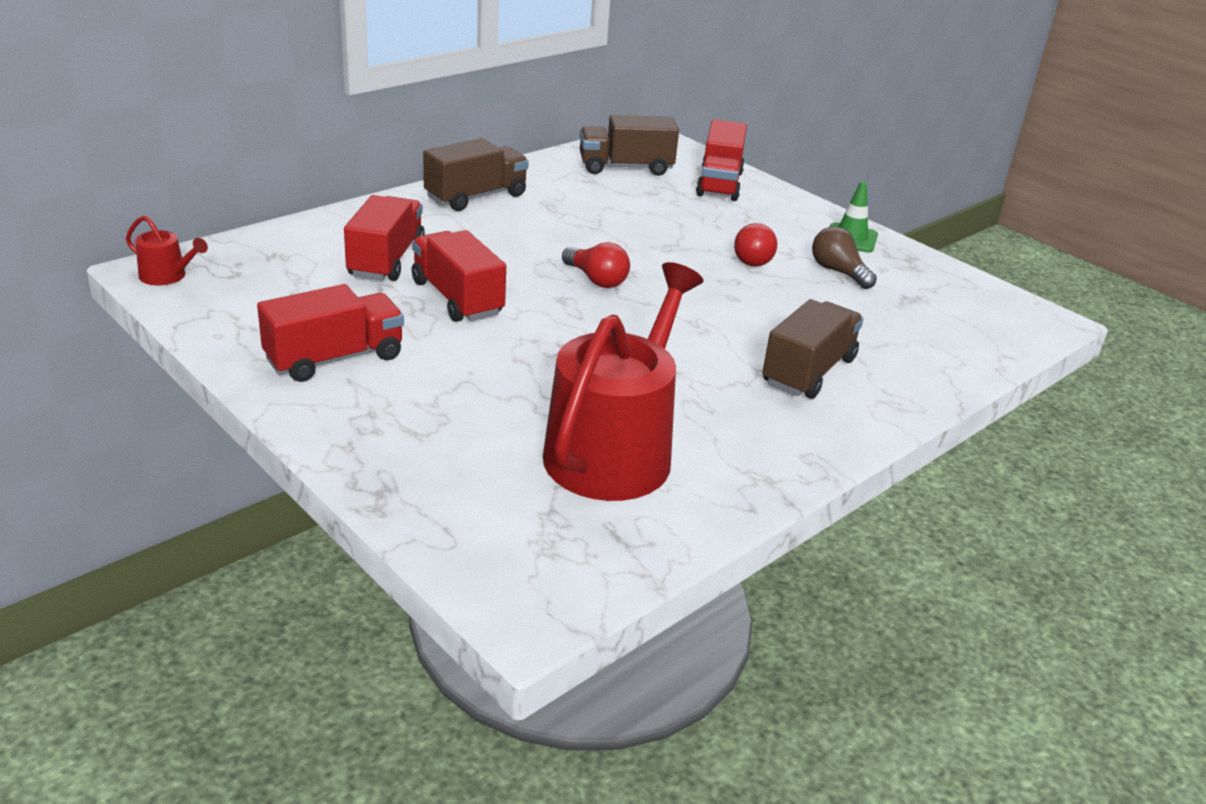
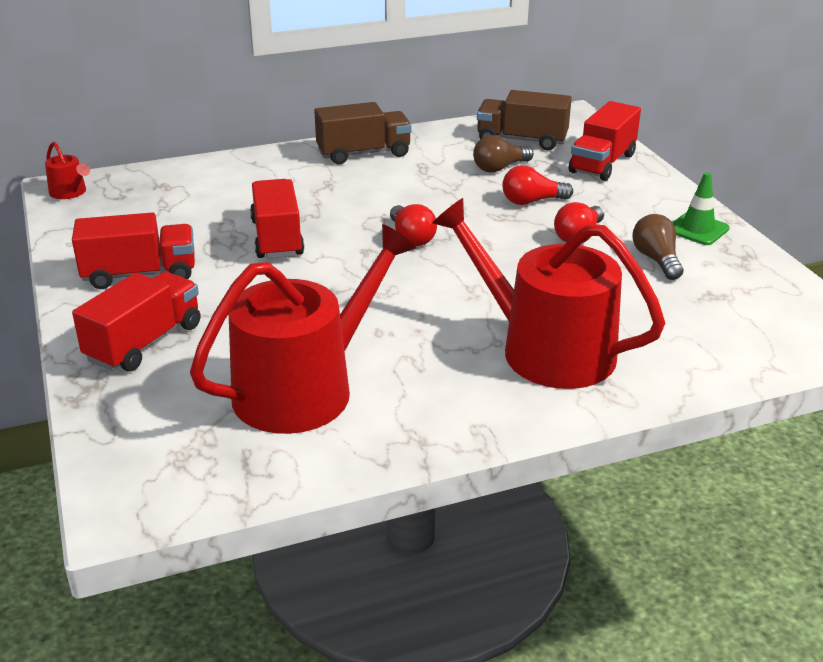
camera: 25 degrees right, 0 degrees up
red truck [344,195,425,281] -> red truck moved to [72,272,200,371]
brown truck [762,299,864,399] -> red watering can [432,198,665,389]
none -> brown light bulb [473,135,533,173]
none -> red light bulb [502,165,573,205]

